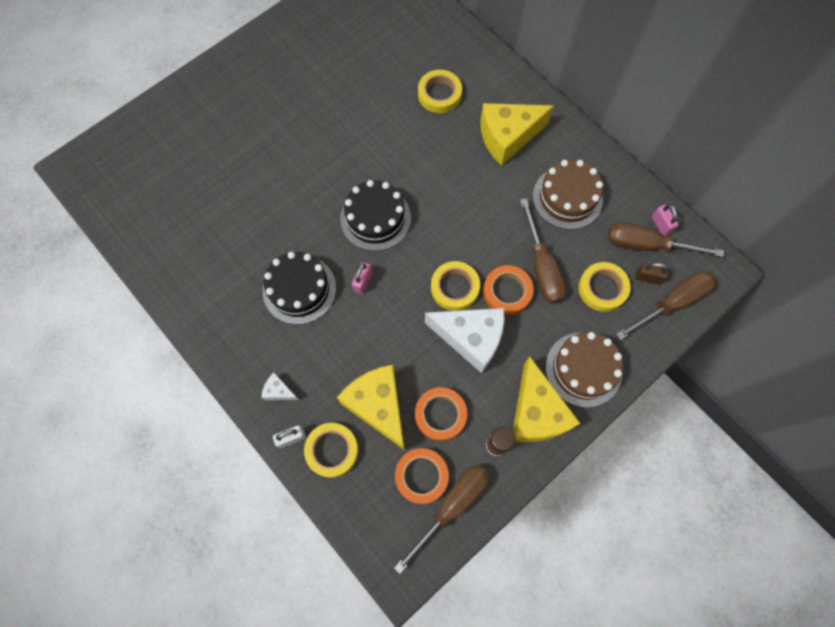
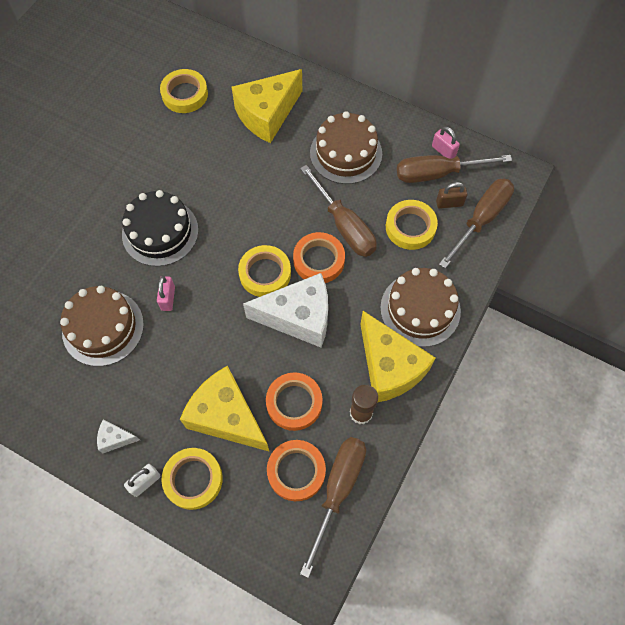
camera: 20 degrees left, 5 degrees down
black cake [263,252,336,325] -> brown cake [60,286,144,366]

